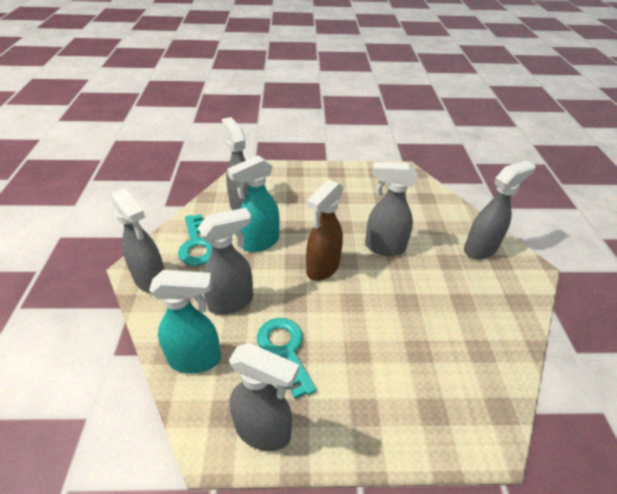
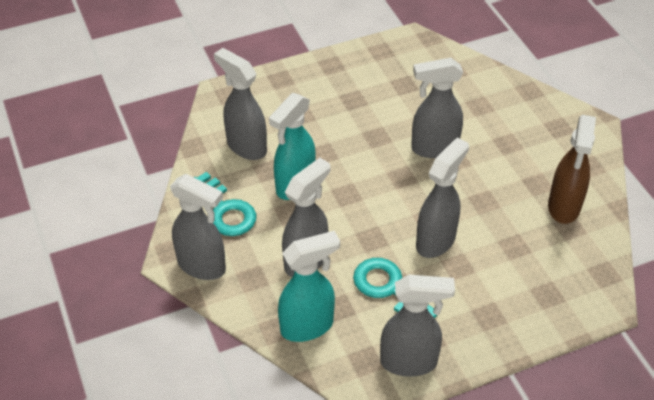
camera: 20 degrees left, 5 degrees up
brown spray bottle [306,180,344,281] -> brown spray bottle moved to [548,115,596,224]
grey spray bottle [464,160,536,259] -> grey spray bottle moved to [416,137,469,258]

